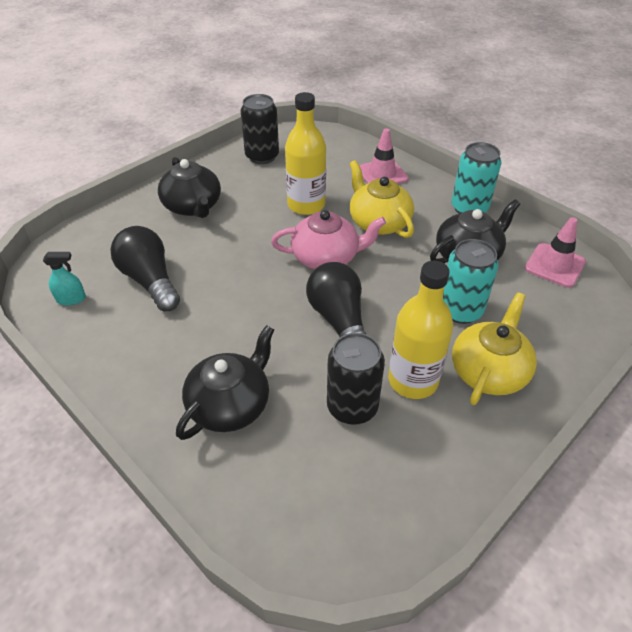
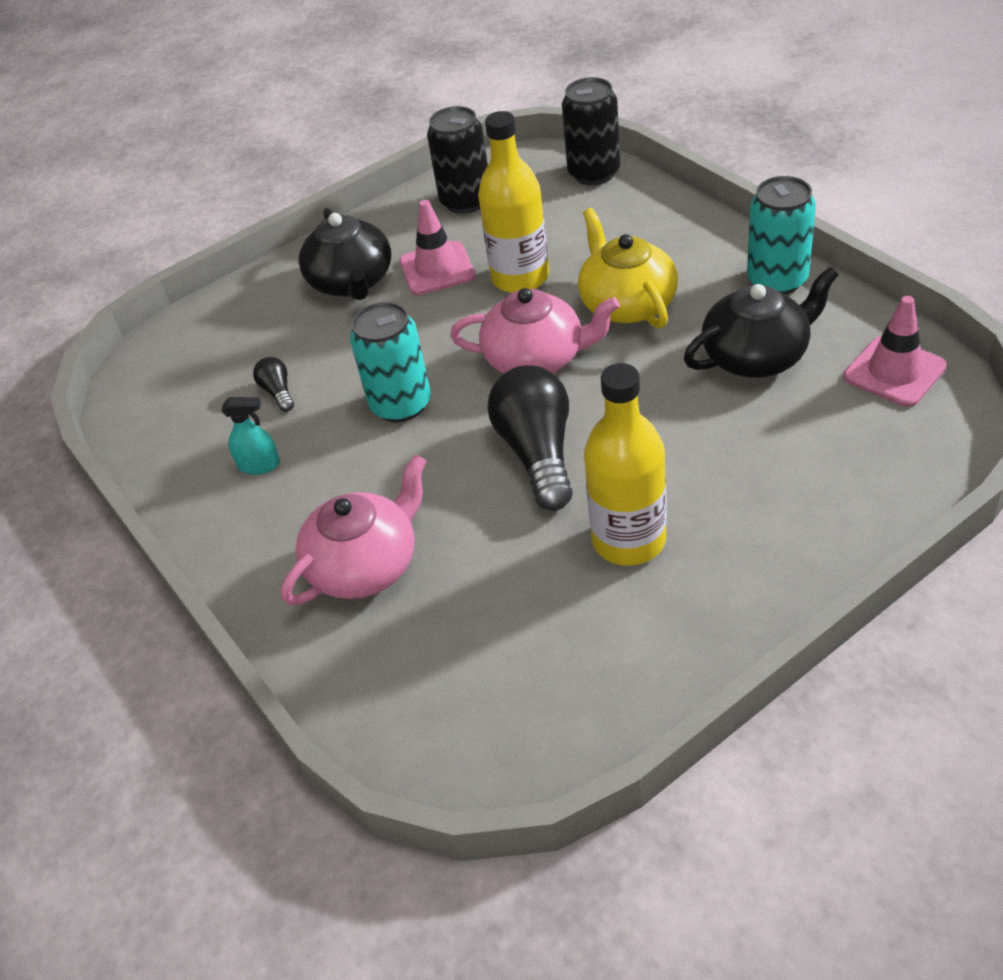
camera: 15 degrees right, 0 degrees up
turquoise spray bottle [43,252,86,305] -> turquoise spray bottle moved to [221,397,280,475]
black light bulb [110,226,180,311] -> black light bulb [253,357,294,412], size x0.45
black teapot [176,325,274,440] -> pink teapot [281,454,426,605]
black can [327,333,385,425] -> black can moved to [562,77,620,185]
pink traffic cone [359,128,409,184] -> pink traffic cone moved to [400,200,475,295]
turquoise can [443,239,499,324] -> turquoise can moved to [350,302,431,422]
yellow teapot [452,293,537,405] -> none

